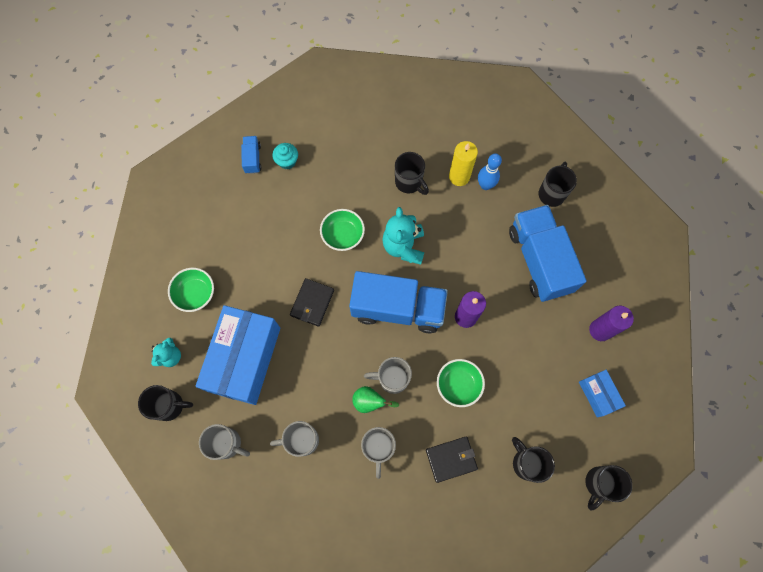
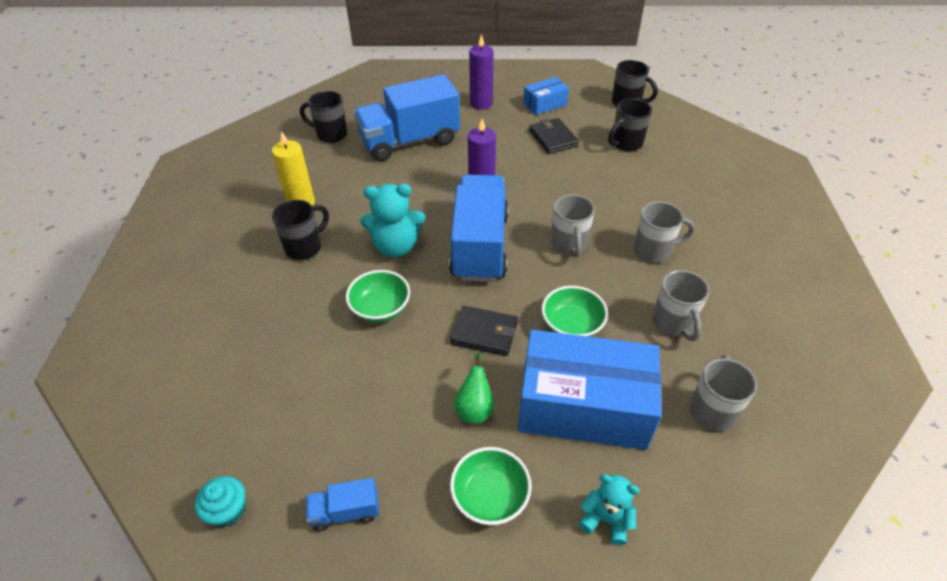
camera: 95 degrees left, 25 degrees down
black mug [138,385,193,421] -> none
blue truck [241,136,262,174] -> blue truck moved to [306,478,379,531]
turquoise cupcake [272,143,298,169] -> turquoise cupcake moved to [195,476,245,527]
green pear [352,386,399,413] -> green pear moved to [454,352,494,424]
black wallet [426,436,478,483] -> black wallet moved to [529,118,579,154]
green bowl [437,359,485,407] -> green bowl moved to [542,286,608,337]
blue bowling pin [478,153,502,190] -> none

